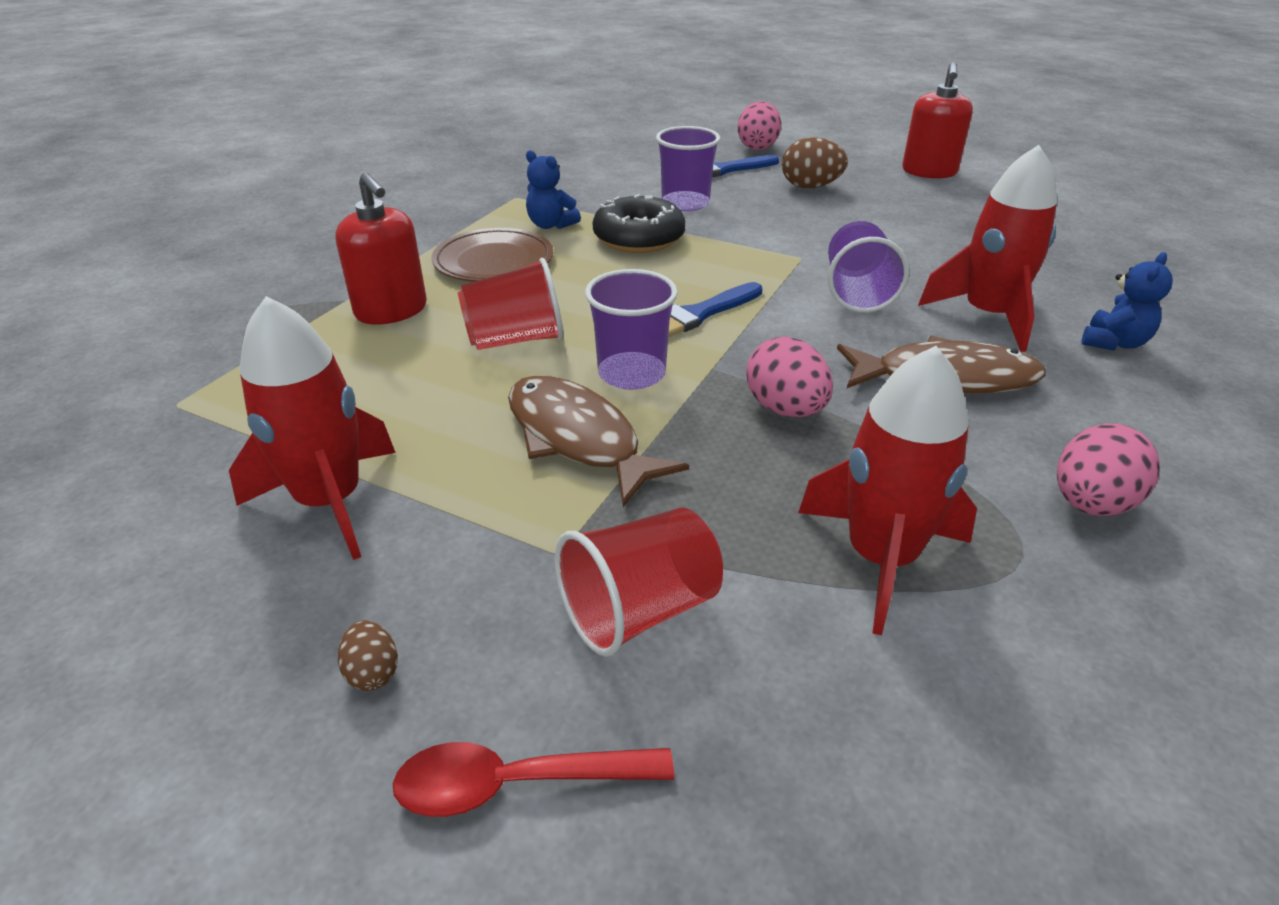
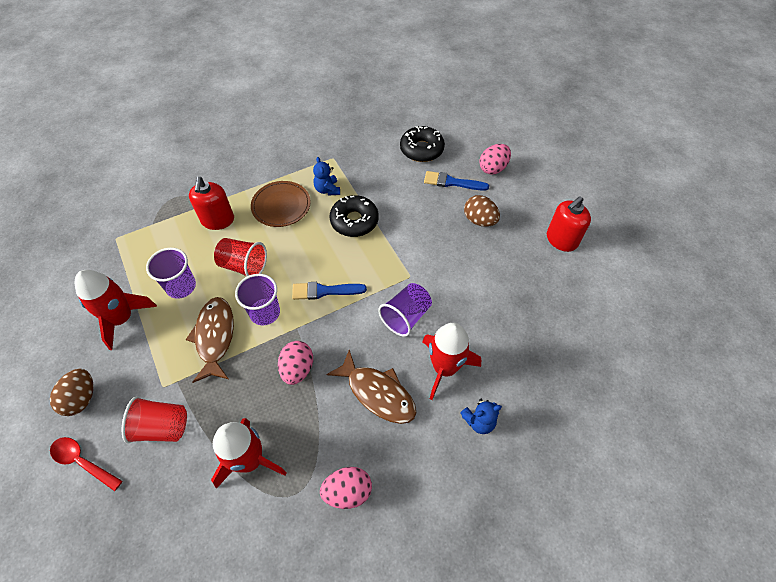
camera: 35 degrees right, 20 degrees up
brown egg [338,620,398,691] -> brown egg [50,369,93,416], size x1.91
purple cup [656,126,720,211] -> purple cup moved to [146,248,196,299]
none -> black donut [400,126,445,162]

